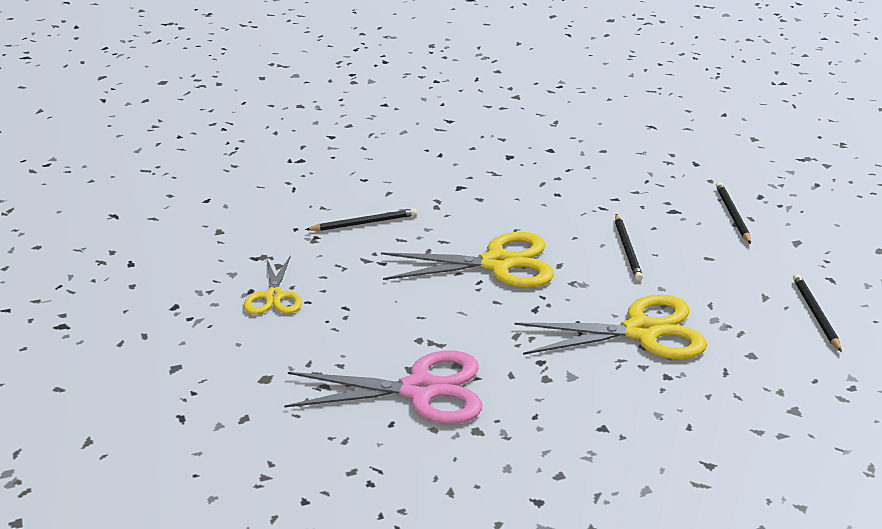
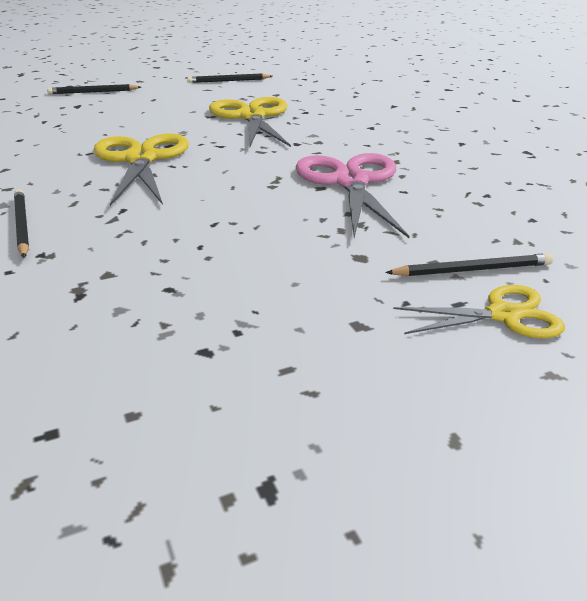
camera: 95 degrees left, 0 degrees up
yellow scissors [243,255,302,314] -> yellow scissors moved to [393,285,565,338]
black pencil [615,214,643,281] -> black pencil moved to [385,253,553,277]

